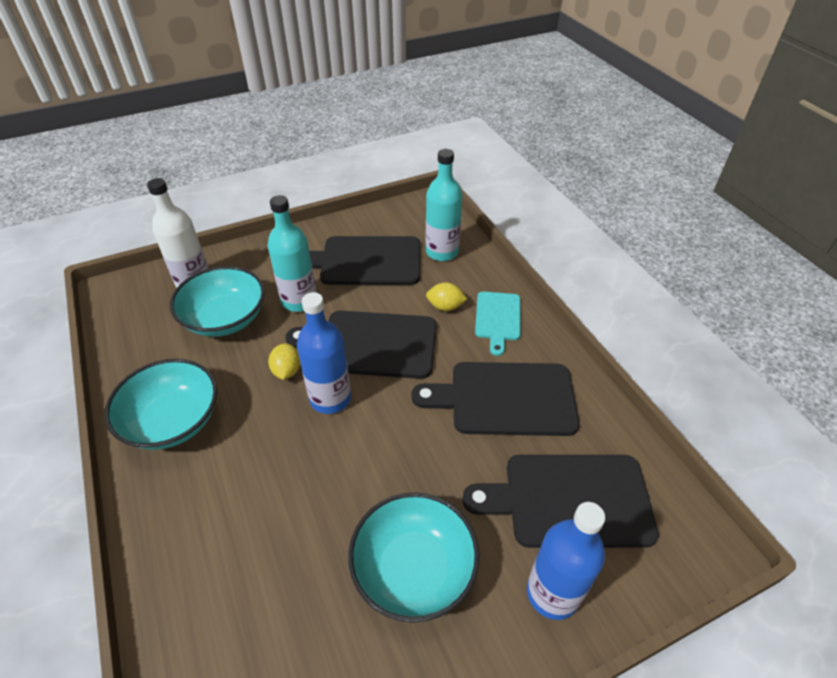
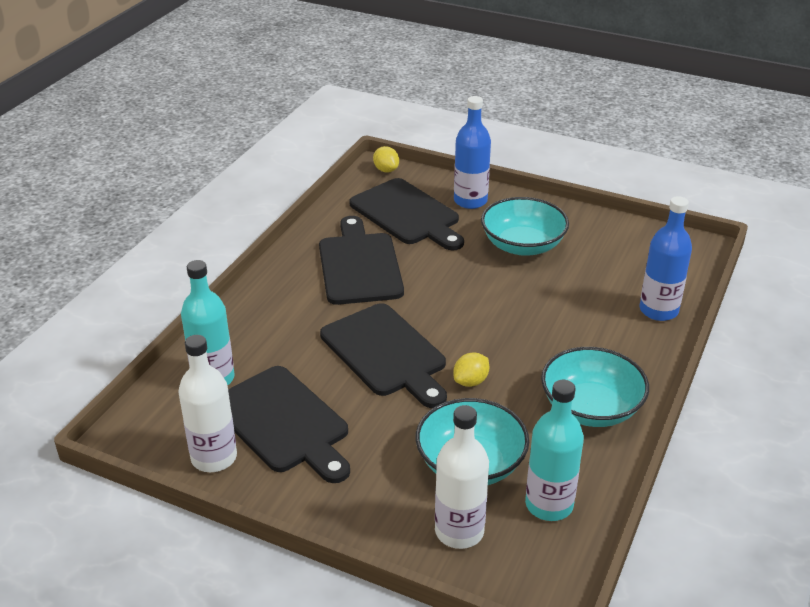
camera: 130 degrees left, 10 degrees down
turquoise bottle [267,195,317,312] -> turquoise bottle moved to [525,380,584,521]
blue bottle [297,292,351,414] -> blue bottle moved to [639,196,692,321]
black cutting board [411,362,579,436] -> black cutting board turned 150 degrees counterclockwise [319,216,404,305]
yellow lemon [426,282,467,311] -> yellow lemon moved to [373,146,399,173]
turquoise cutting board [475,292,520,356] -> none
none -> white bottle [178,335,237,472]

